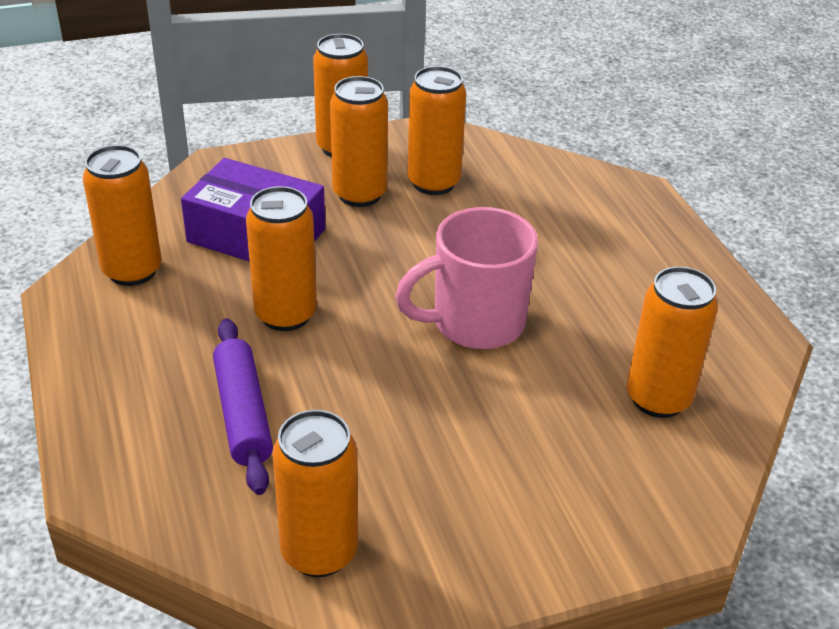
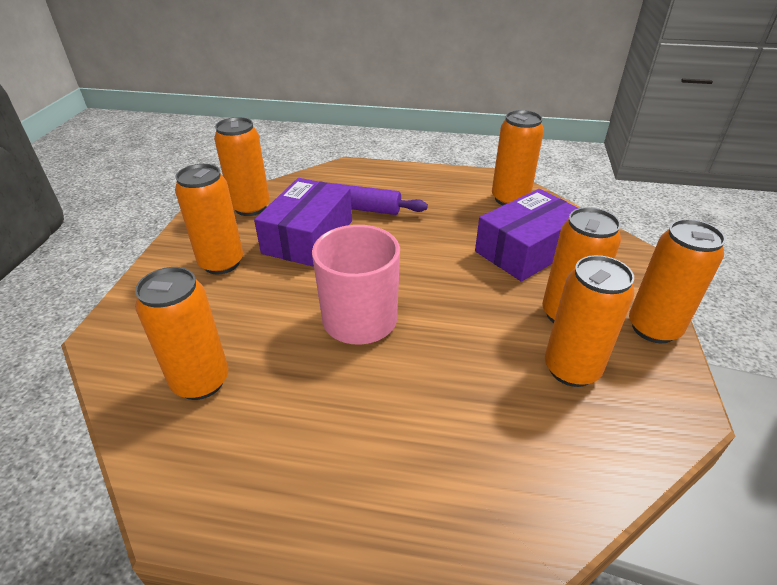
camera: 120 degrees right, 0 degrees up
orange can [246,186,317,331] -> orange can moved to [175,164,243,274]
none -> purple box [254,178,352,267]

